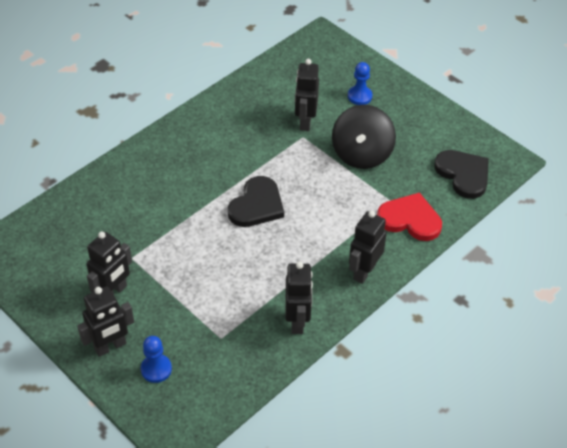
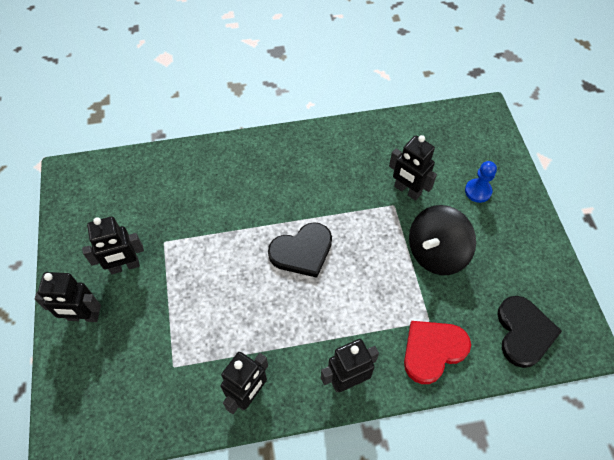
camera: 35 degrees right, 10 degrees up
blue pawn [141,336,172,383] -> none
black robot [295,59,319,131] -> black robot turned 90 degrees counterclockwise [389,135,437,201]
red heart [377,192,442,241] -> red heart turned 90 degrees counterclockwise [404,321,471,384]

